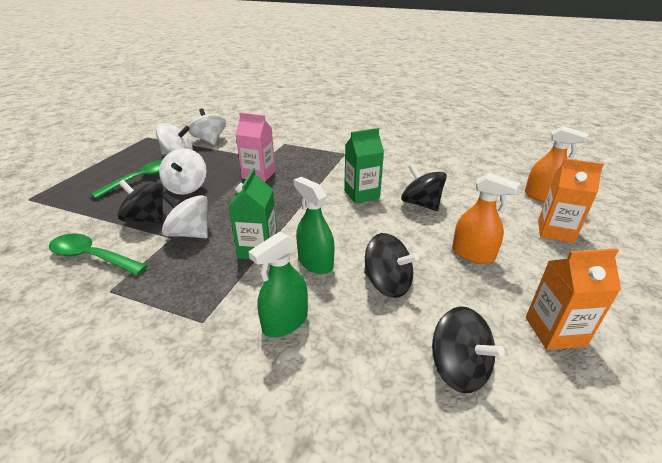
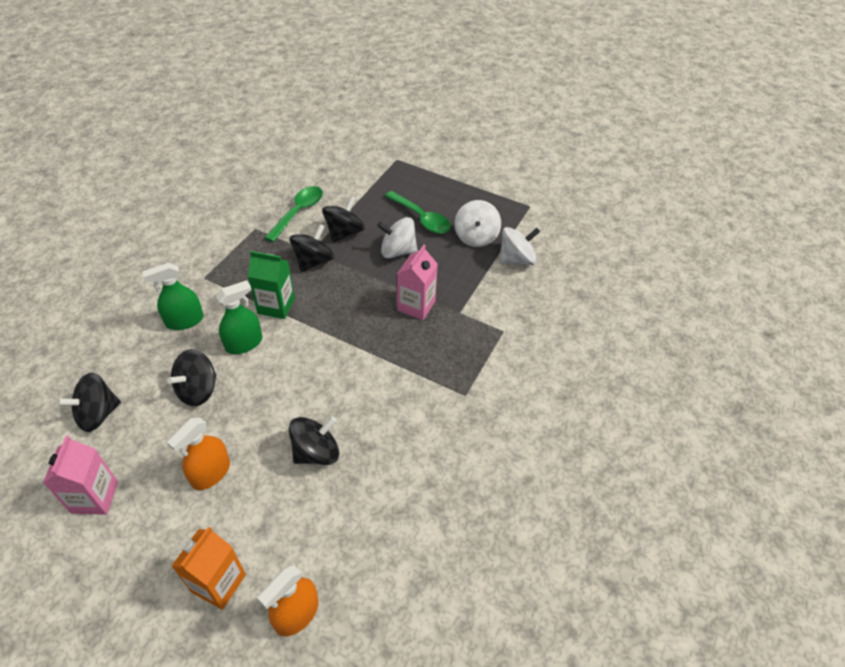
camera: 95 degrees right, 15 degrees up
white spinning top [162,193,208,238] -> black spinning top [290,224,335,272]
green spray bottle [248,231,308,337] -> green spray bottle turned 75 degrees counterclockwise [142,263,204,330]
green carton [344,128,384,204] -> none
orange carton [526,248,621,350] -> pink carton [43,436,118,515]

